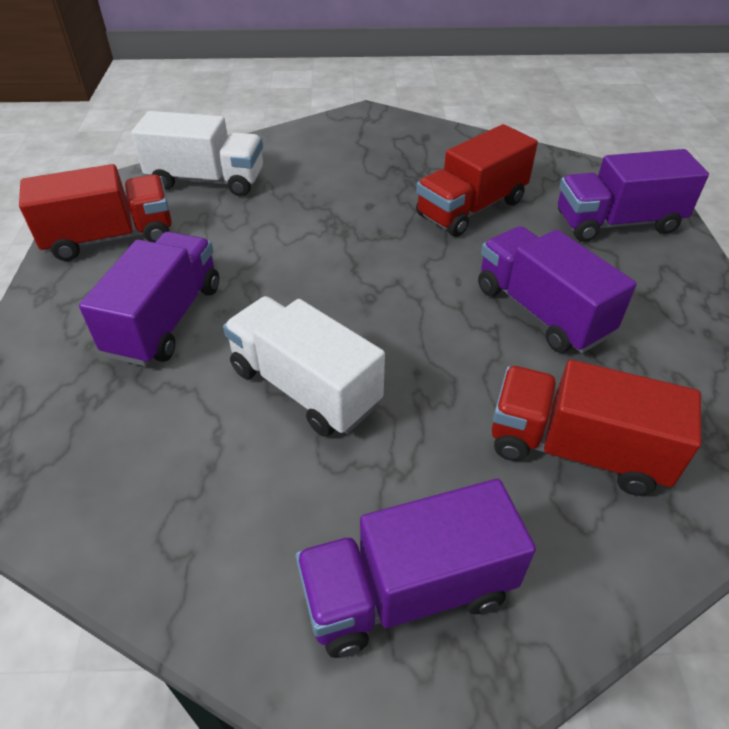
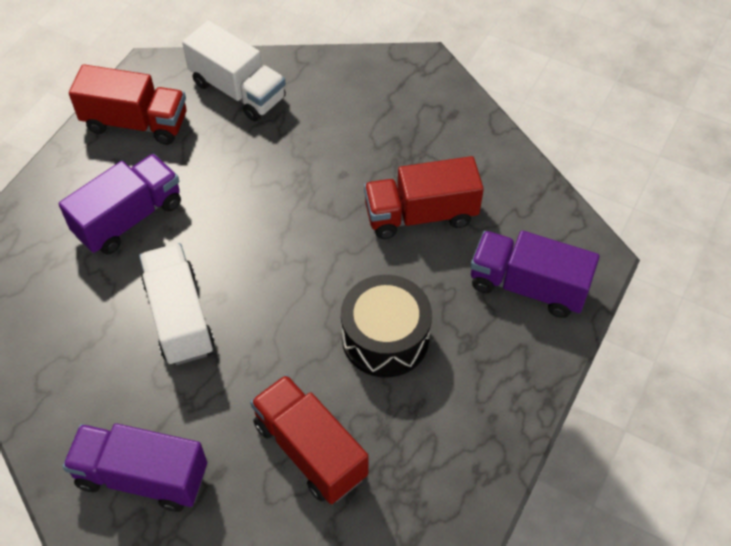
camera: 30 degrees right, 10 degrees up
purple truck [478,226,637,353] -> black drum [341,275,432,378]

